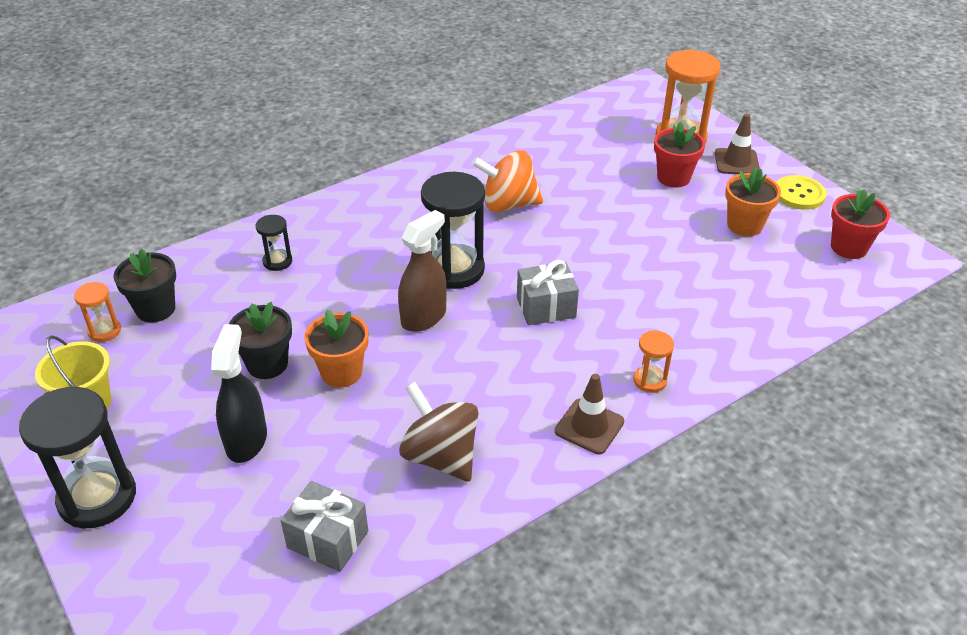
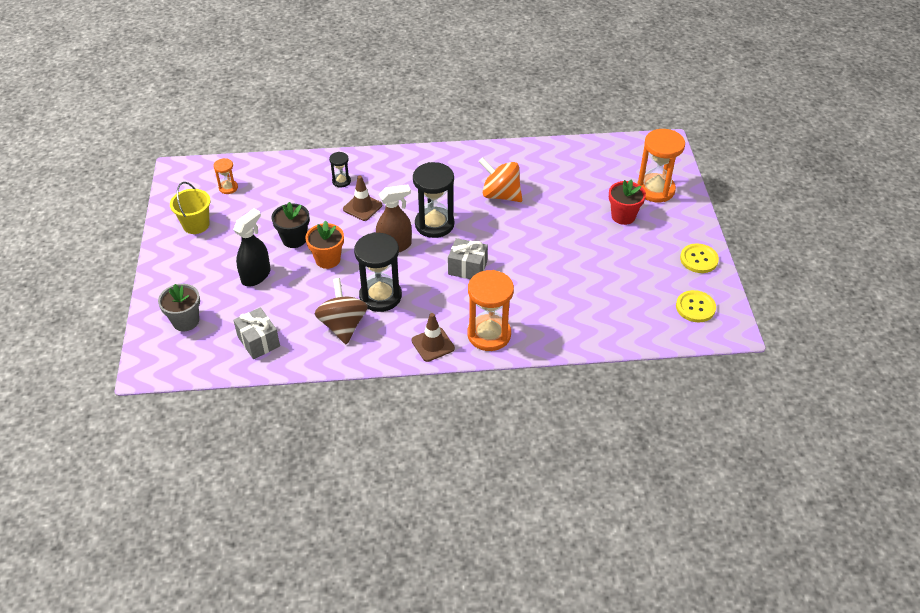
camera: 30 degrees right, 5 degrees up
black hourglass [19,387,136,528] -> black hourglass moved to [354,232,402,312]
black flower pot [114,249,176,322] -> none
orange hourglass [633,331,674,393] -> orange hourglass [468,270,514,351], size x2.02
brown traffic cone [715,114,760,174] -> brown traffic cone moved to [343,175,382,221]
orange flower pot [725,168,781,236] -> none
red flower pot [831,189,890,259] -> yellow button [676,290,716,322]
none -> grey flower pot [158,284,200,331]

